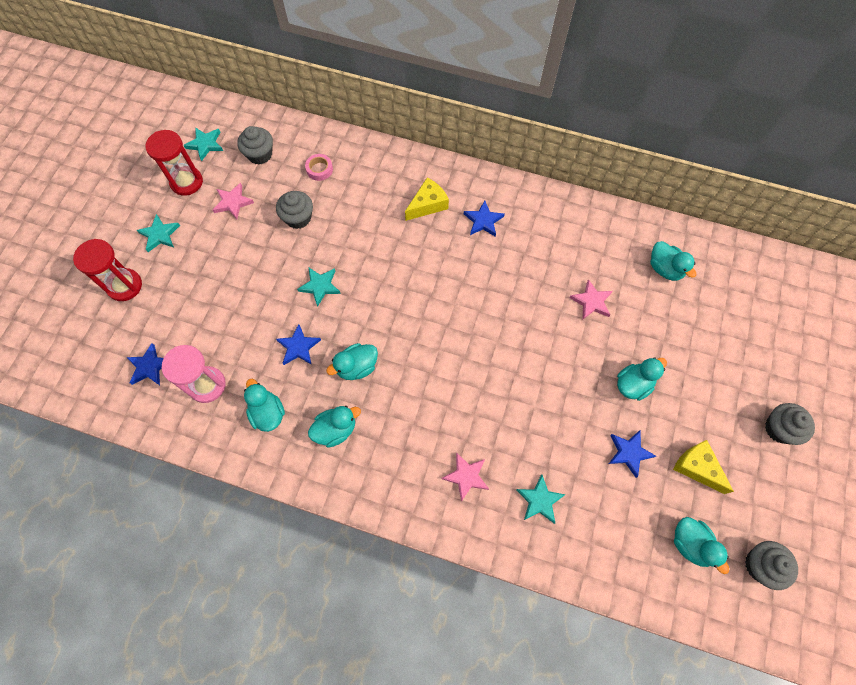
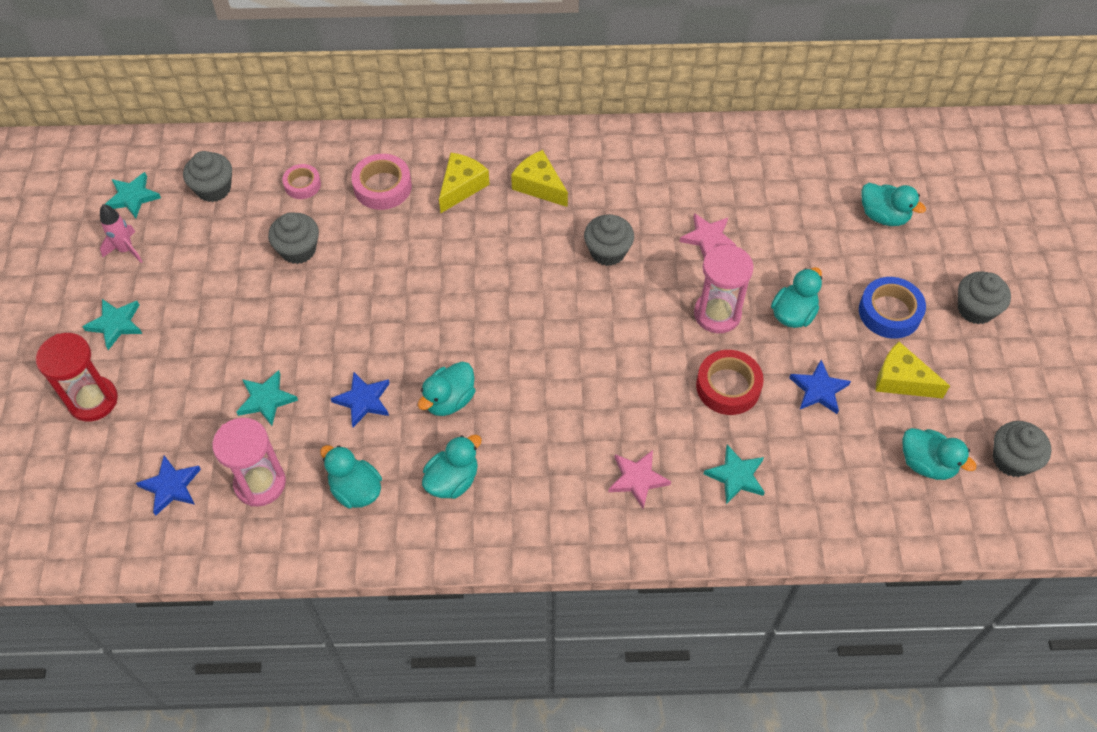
camera: 20 degrees left, 10 degrees down
red hourglass [145,130,203,196] -> pink rocket [100,204,143,263]
pink star [213,183,254,219] -> none
turquoise star [297,268,341,307] -> turquoise star moved to [236,370,298,426]
blue star [464,201,505,237] -> yellow cheese [511,150,568,207]
turquoise duck [650,241,696,281] -> turquoise duck moved to [861,183,926,226]
none -> pink tape [351,154,412,210]
none -> grey cupcake [584,214,634,266]
none -> pink hourglass [694,244,754,333]
none -> red tape [696,350,764,415]
none -> blue tape [859,277,926,339]

